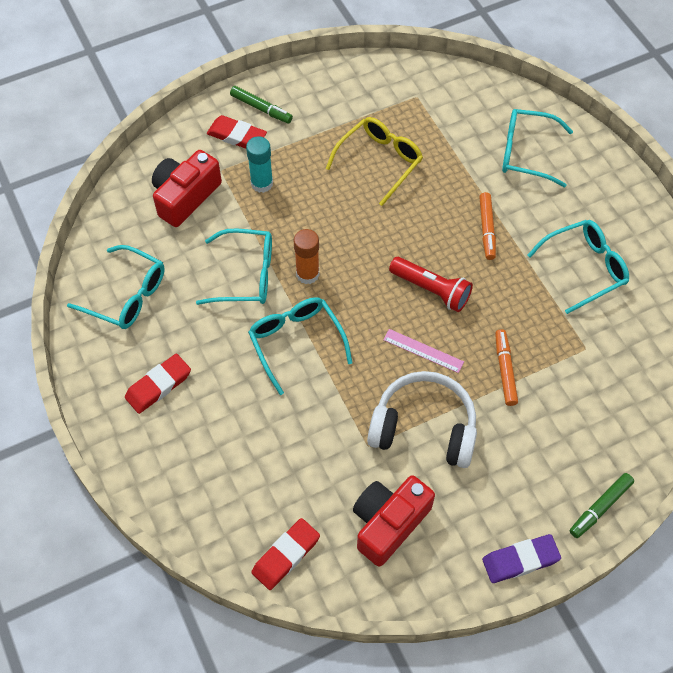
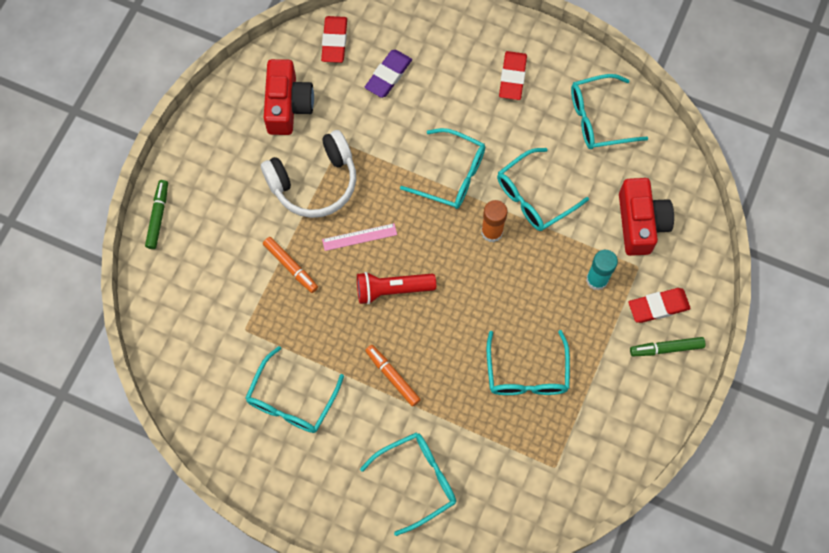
camera: 140 degrees right, 10 degrees up
yellow glasses [326,117,423,206] -> turquoise glasses [487,330,570,395]
purple eraser [482,534,561,583] -> purple eraser moved to [365,50,412,98]

